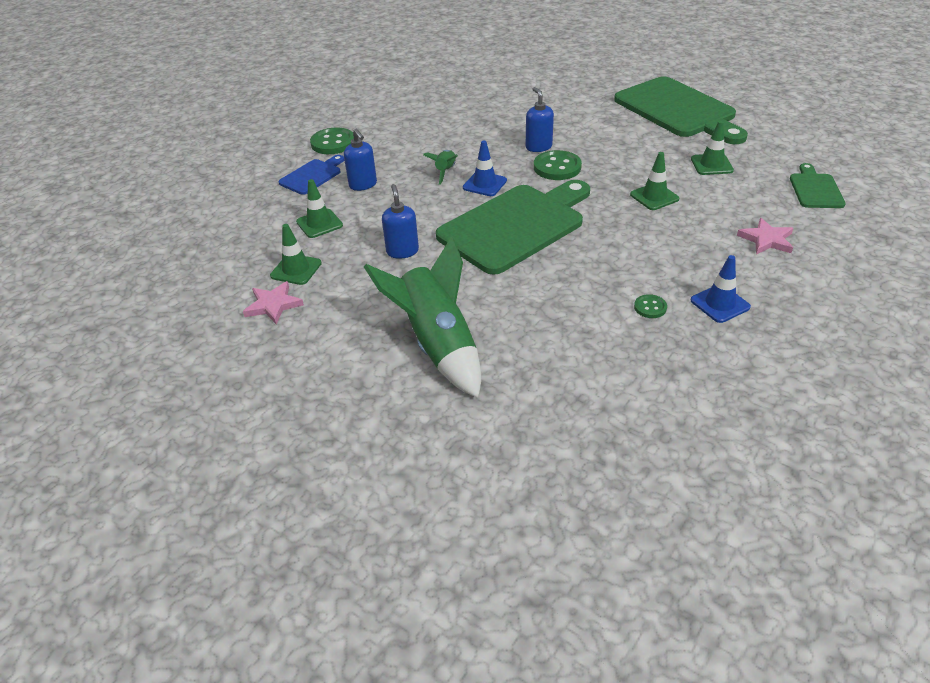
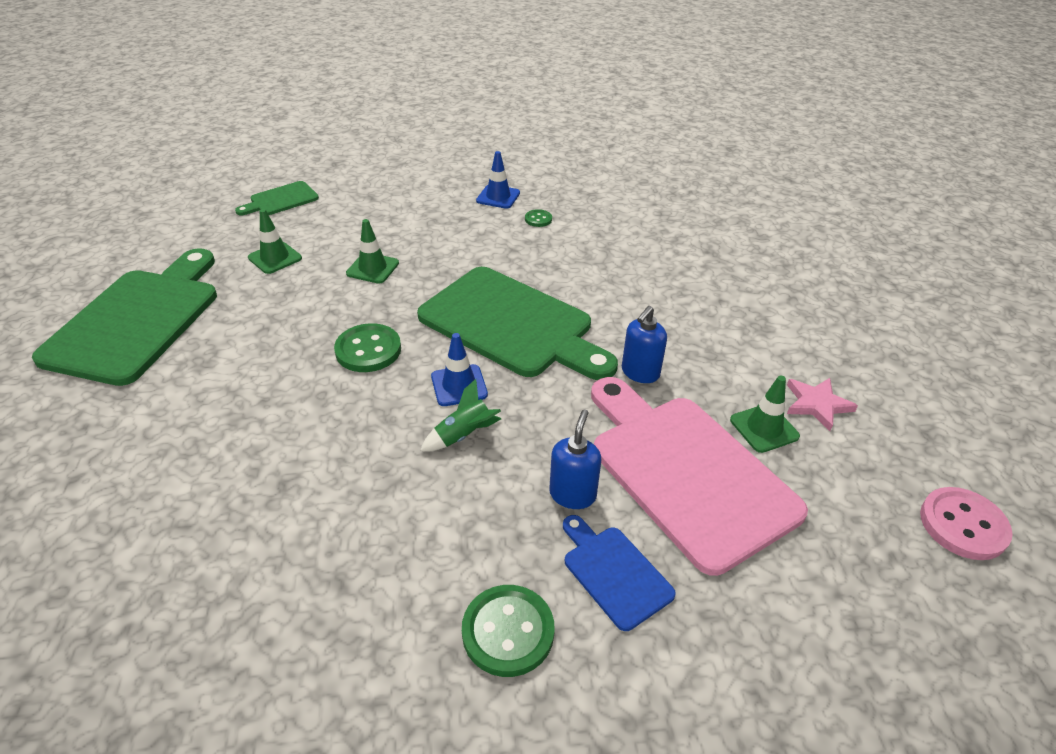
camera: 135 degrees left, 0 degrees up
blue cutting board [278,155,344,195] -> blue cutting board turned 60 degrees clockwise [563,515,676,631]
green traffic cone [296,179,343,238] -> pink cutting board [591,377,808,576]
green rocket [364,236,481,398] -> none
green cutting board [436,180,590,275] -> green cutting board turned 150 degrees counterclockwise [417,267,618,380]
blue soap dispenser [526,87,554,152] -> none
pink star [737,218,793,254] -> none
none -> pink button [920,487,1013,560]

